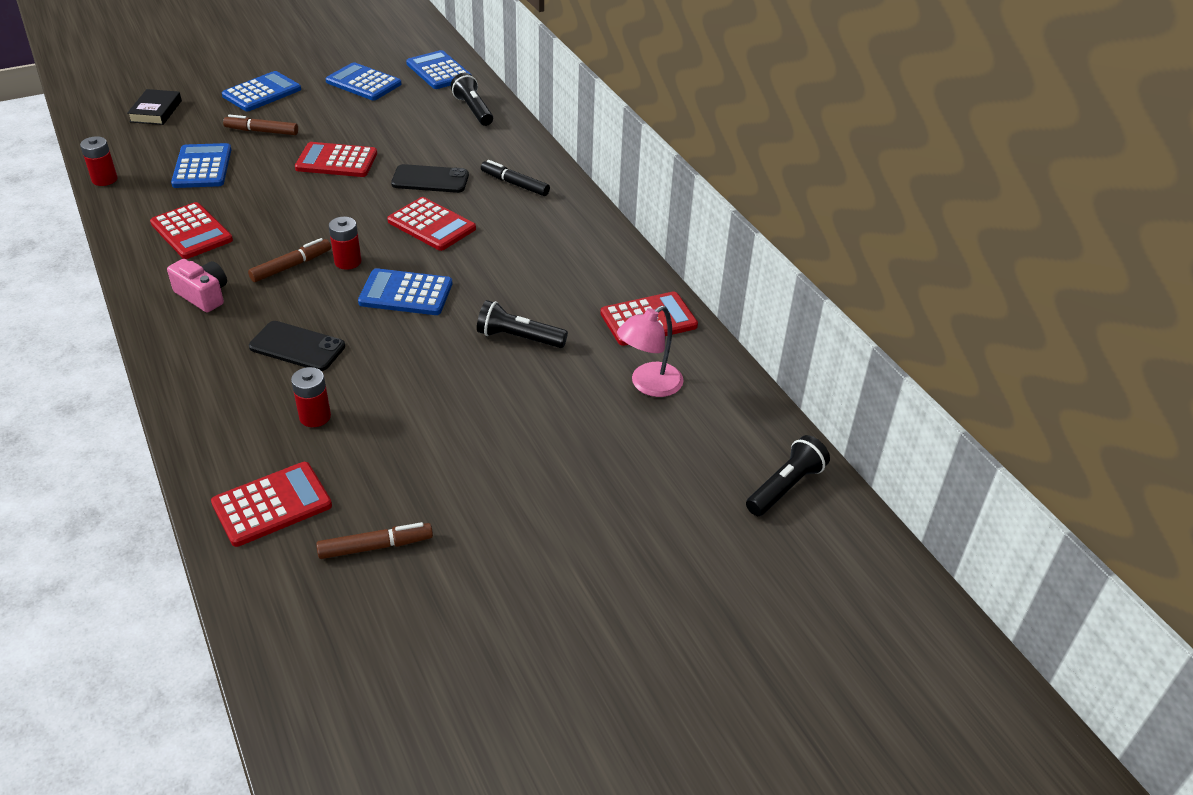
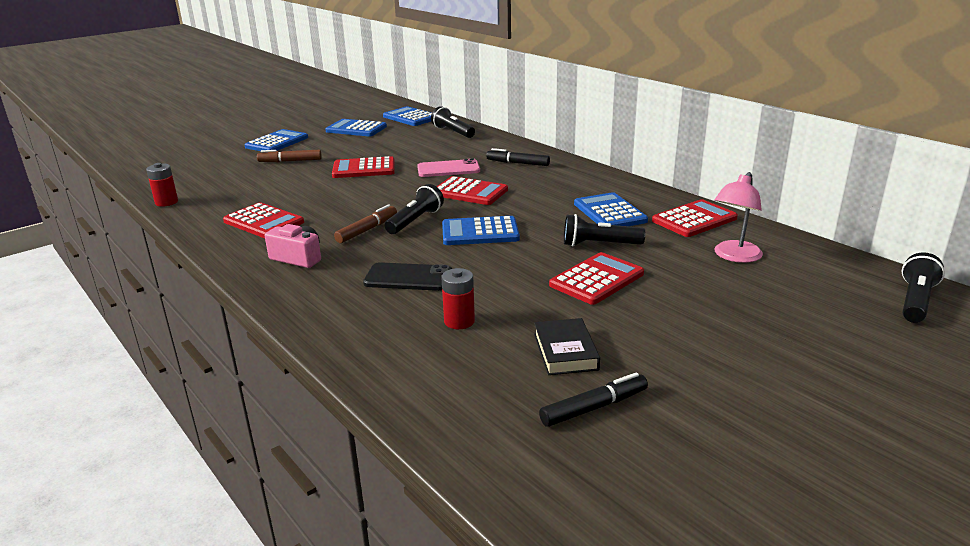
camera: 10 degrees left, 15 degrees down
black book [127,89,182,125] -> black book moved to [534,318,600,375]
blue calculator [171,143,231,188] -> blue calculator moved to [574,192,648,226]
red calculator [211,462,332,547] -> red calculator moved to [549,252,644,305]
brown marker [316,522,433,559] -> black marker [539,372,648,427]
red battery [329,217,361,270] -> black flashlight [385,184,444,234]
black phone [391,164,469,193] -> pink phone [417,158,480,177]

